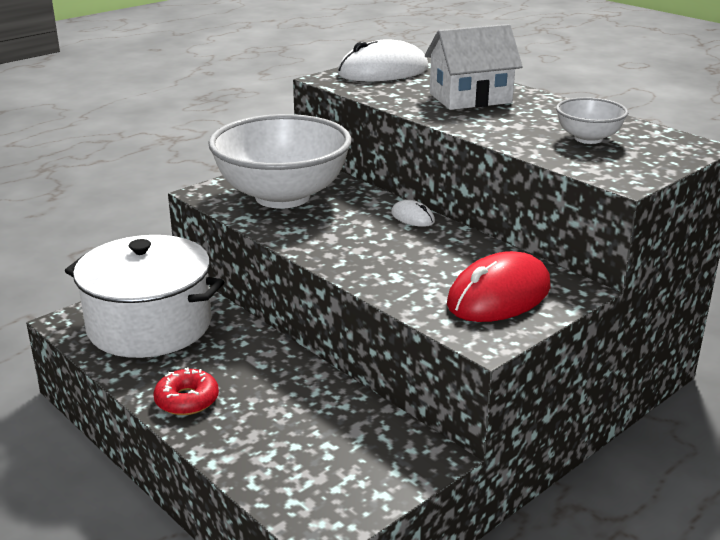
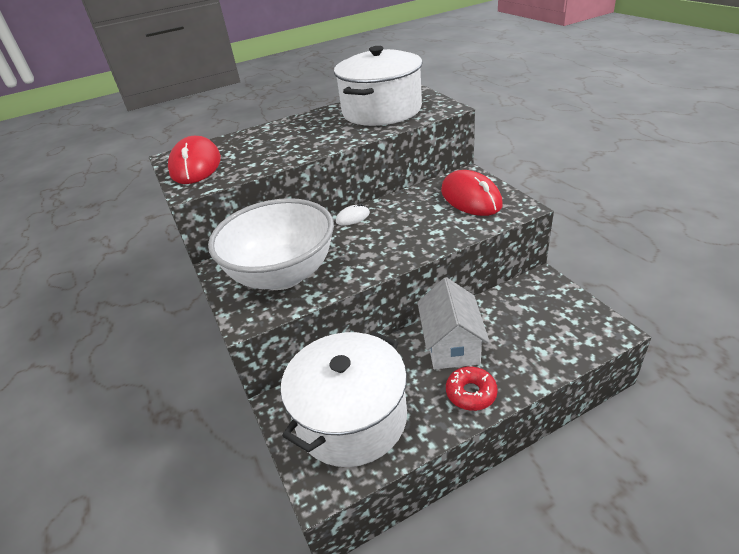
camera: 70 degrees left, 10 degrees up
white mouse [338,39,429,81] -> red mouse [168,136,221,184]
white house [425,24,523,110] -> white house moved to [417,277,490,369]
white bowl [556,97,628,144] -> white pot [334,46,423,126]

